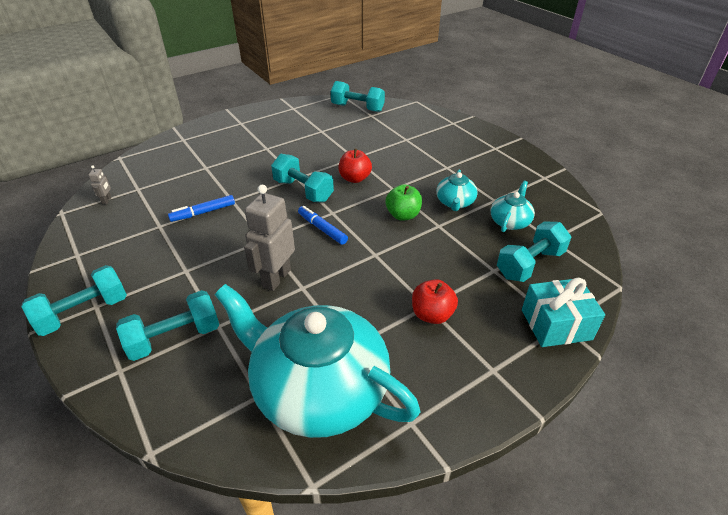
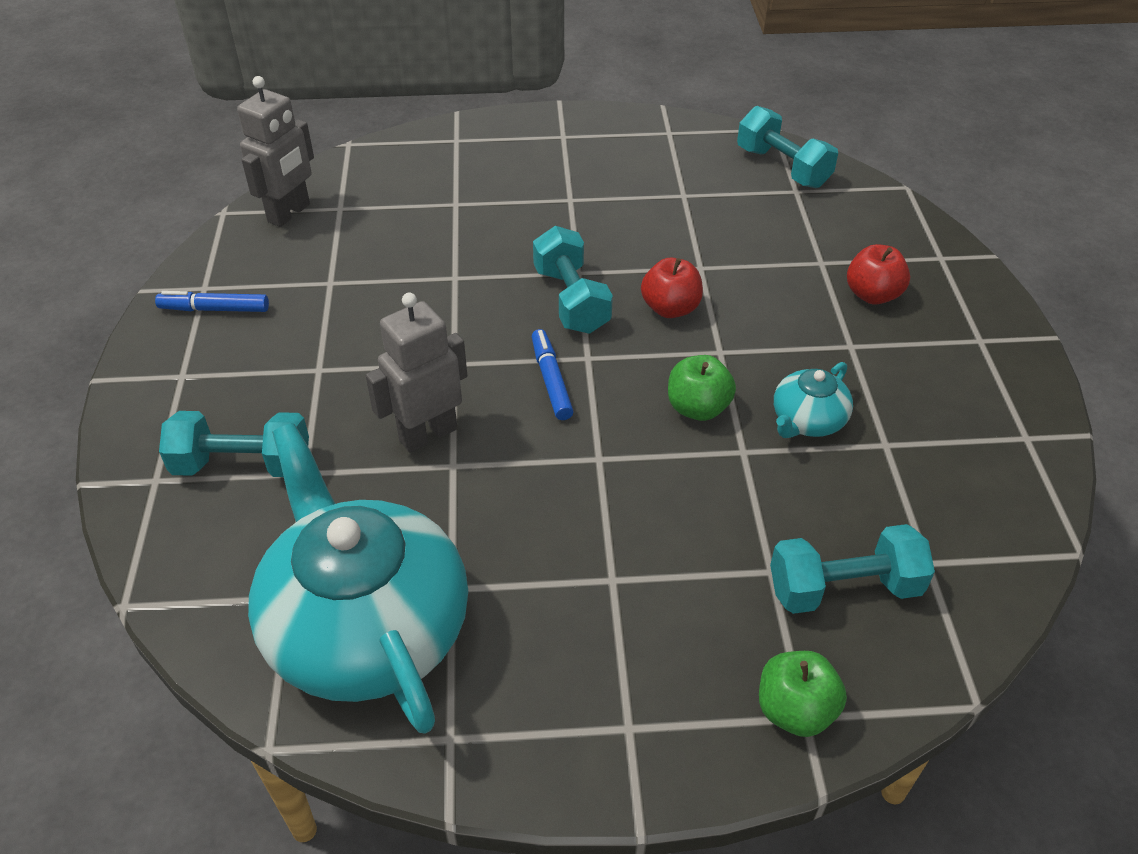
camera: 30 degrees right, 5 degrees up
turquoise dumbbell [21,265,127,336] -> none
grey robot [88,165,111,204] -> grey robot [237,76,314,227], size x2.29
blue marker [168,195,235,222] -> blue marker moved to [155,291,269,312]
red apple [412,279,458,324] -> red apple moved to [847,244,910,304]
turquoise teapot [491,181,535,232] -> none
turquoise gift [522,278,605,347] -> green apple [759,651,847,737]

